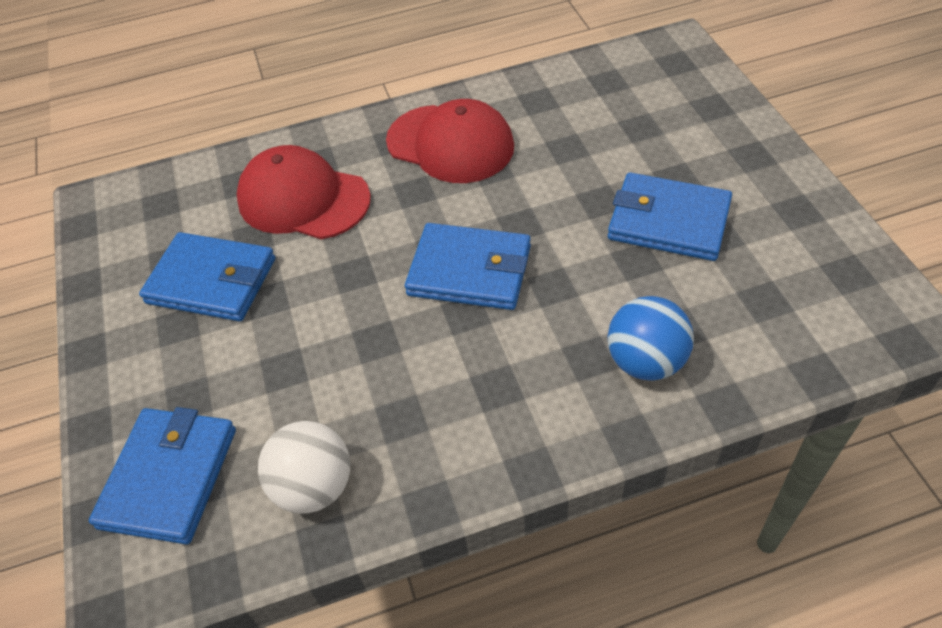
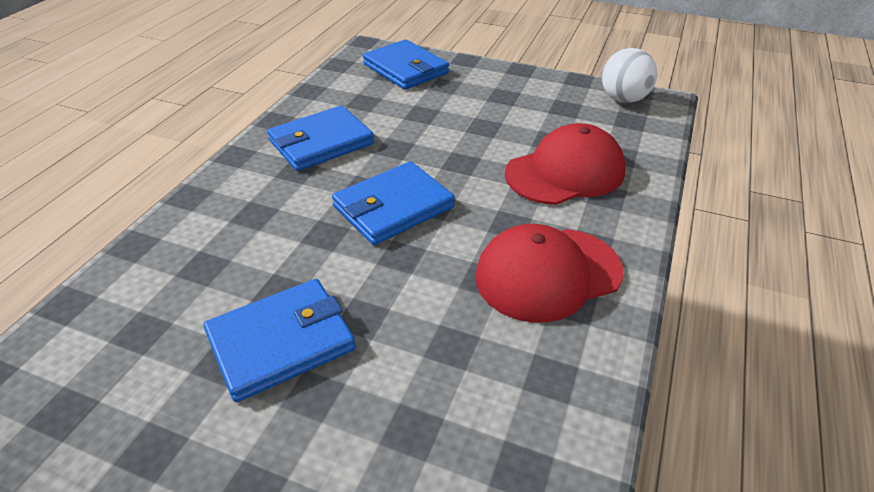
camera: 125 degrees right, 10 degrees down
blue wallet [139,232,275,321] -> blue wallet moved to [267,106,374,171]
white ball [258,421,350,513] -> white ball moved to [602,48,657,103]
blue ball [607,296,694,381] -> none

